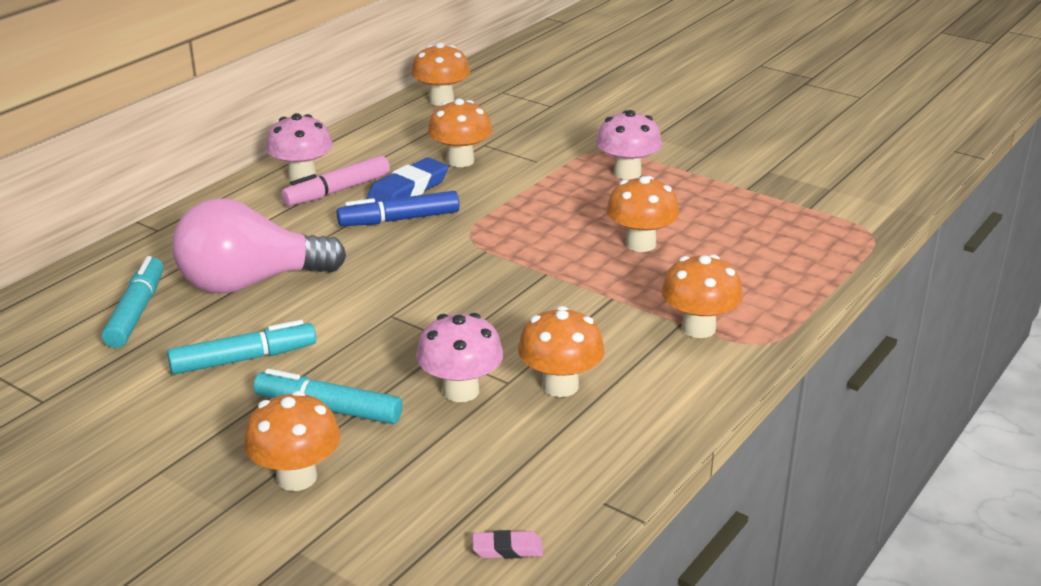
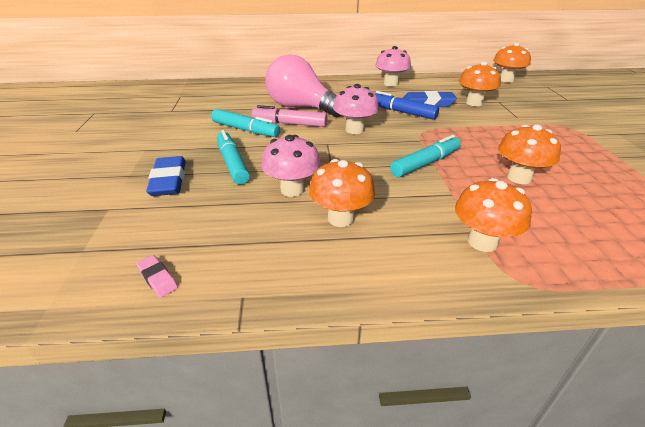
camera: 50 degrees right, 5 degrees up
turquoise marker [102,256,164,348] -> turquoise marker moved to [390,135,461,177]
orange mushroom [244,391,341,491] -> blue eraser [146,156,186,196]
pink marker [281,155,390,206] -> pink marker moved to [252,105,327,127]
pink mushroom [596,110,662,180] -> pink mushroom moved to [333,84,379,134]

